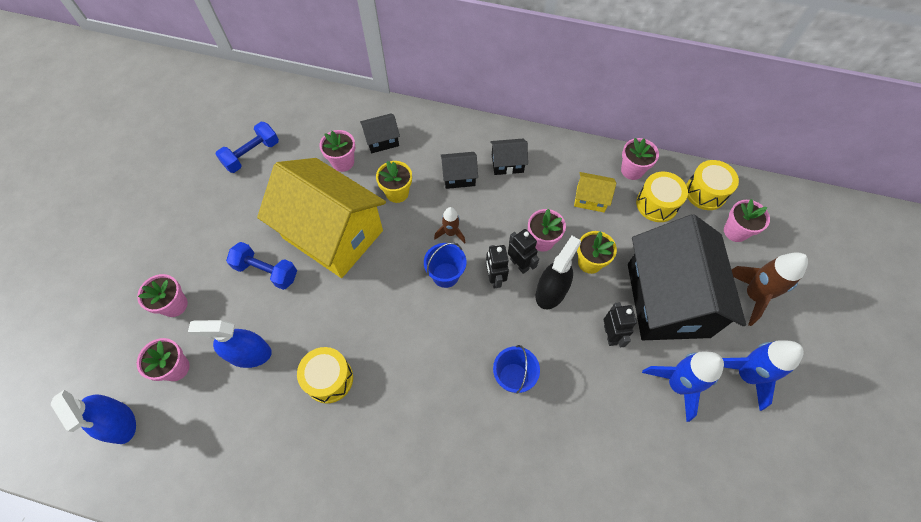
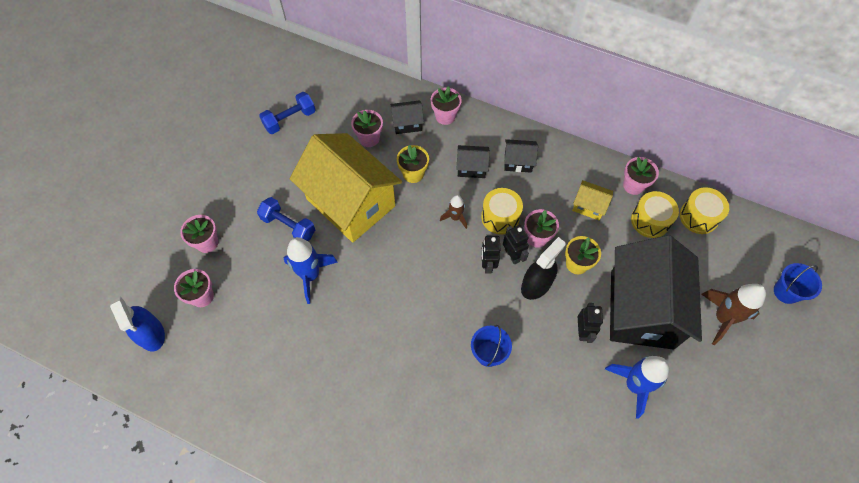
camera: 10 degrees right, 0 degrees up
blue spray bottle [188,320,272,368] -> none
yellow drum [297,347,353,403] -> yellow drum moved to [481,188,523,235]
blue bucket [424,242,466,288] -> blue bucket moved to [774,263,822,304]
blue rocket [722,340,804,411] -> blue rocket moved to [284,237,337,304]
pink flower pot [724,199,770,242] -> pink flower pot moved to [431,86,462,125]

